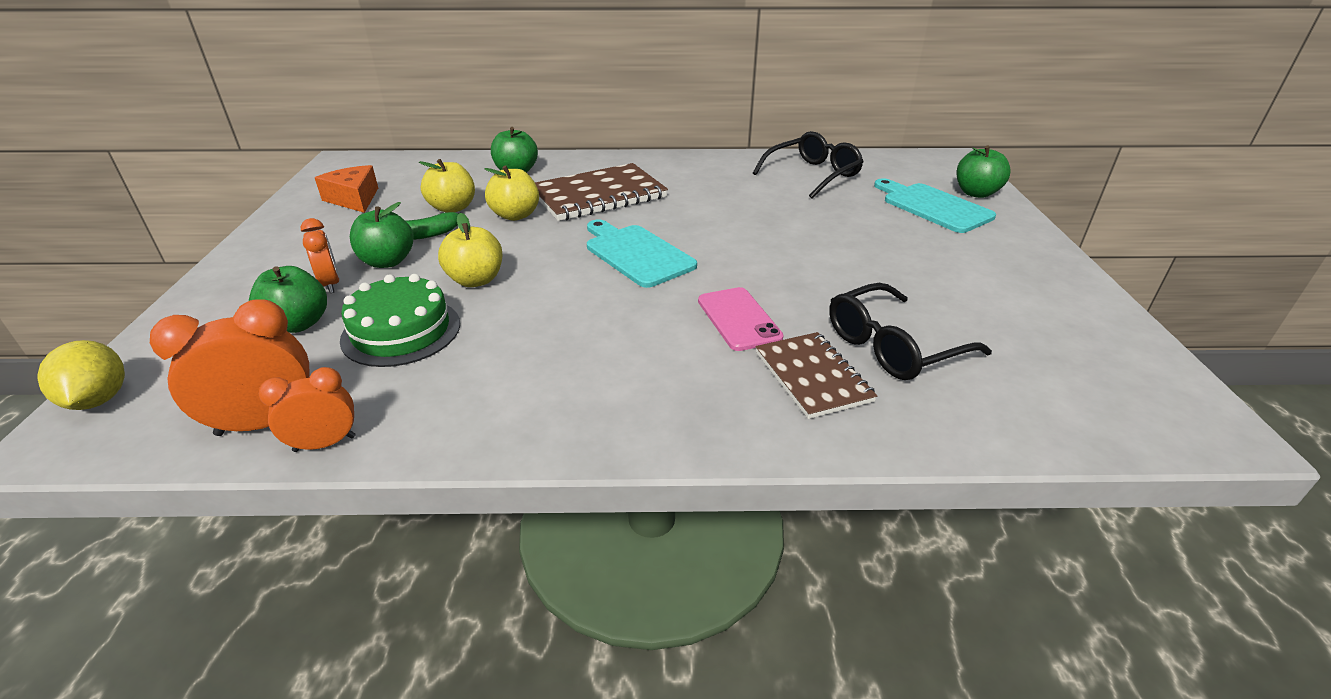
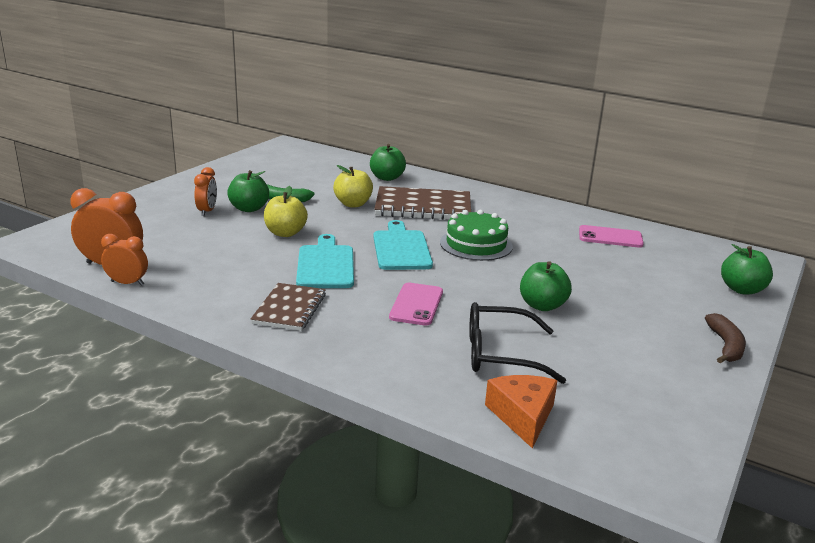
camera: 30 degrees right, 10 degrees down
yellow lemon [37,340,125,410] -> none
green apple [249,266,327,333] -> green apple moved to [520,261,572,311]
orange cheese [315,165,378,213] -> orange cheese moved to [485,375,558,448]
green cake [340,274,460,367] -> green cake moved to [440,210,513,261]
yellow apple [419,159,475,212] -> none
black glasses [753,131,864,199] -> pink phone [579,225,644,248]
brown notebook [755,332,877,419] -> brown notebook moved to [251,283,326,331]
turquoise cutting board [874,178,996,233] -> turquoise cutting board moved to [296,234,354,288]
none -> brown banana [705,313,746,364]

